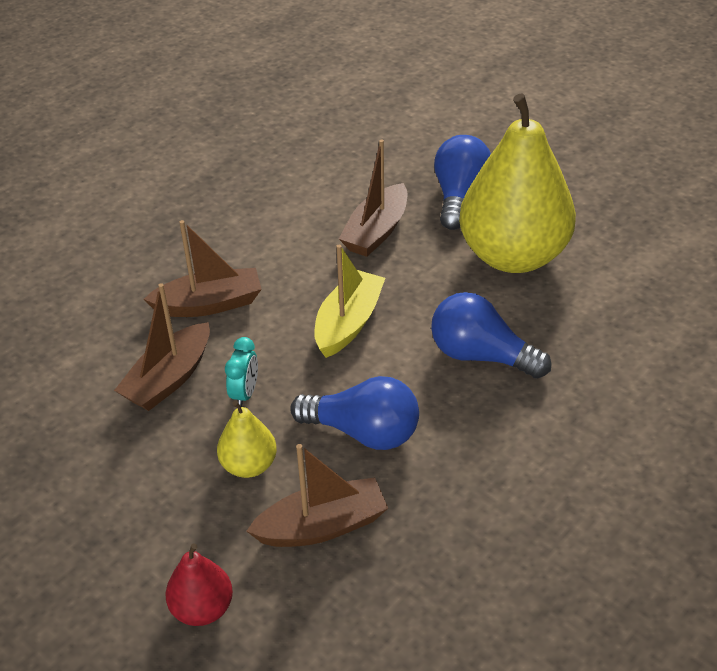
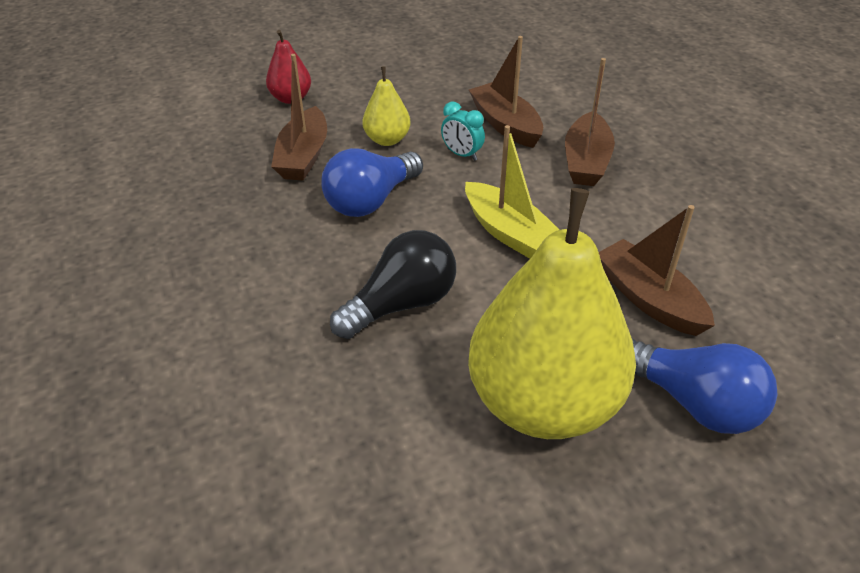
camera: 115 degrees right, 0 degrees up
blue light bulb [431,292,552,379] -> black light bulb [330,230,456,339]

